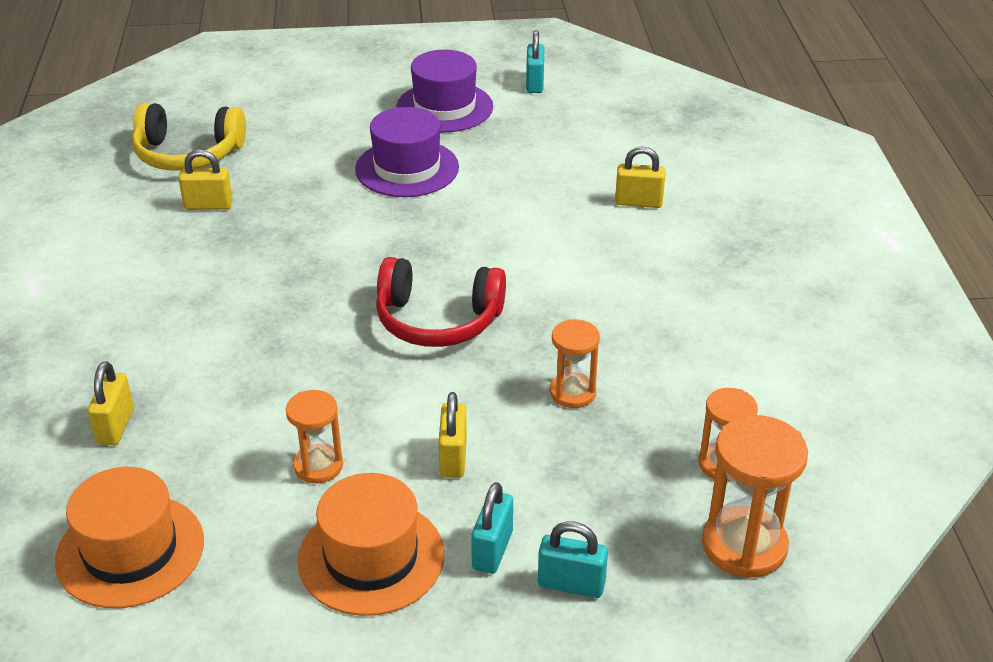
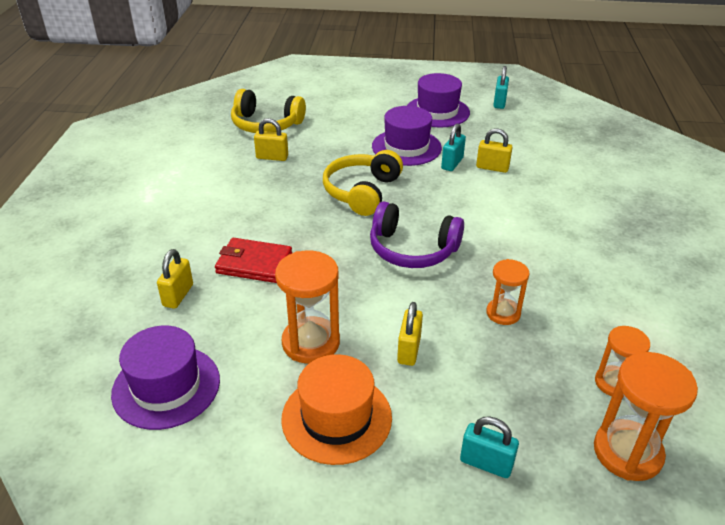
camera: 10 degrees right, 0 degrees up
orange hat [55,467,204,608] -> purple hat [111,326,220,430]
orange hourglass [286,390,343,483] -> orange hourglass [275,251,340,364], size x1.62
red headphones [376,257,506,347] -> purple headphones [370,201,464,268]
turquoise padlock [471,482,513,574] -> turquoise padlock moved to [441,124,466,171]
yellow padlock [615,146,666,208] -> yellow padlock moved to [476,128,513,173]
none -> red wallet [215,238,292,283]
none -> yellow headphones [323,150,403,216]

